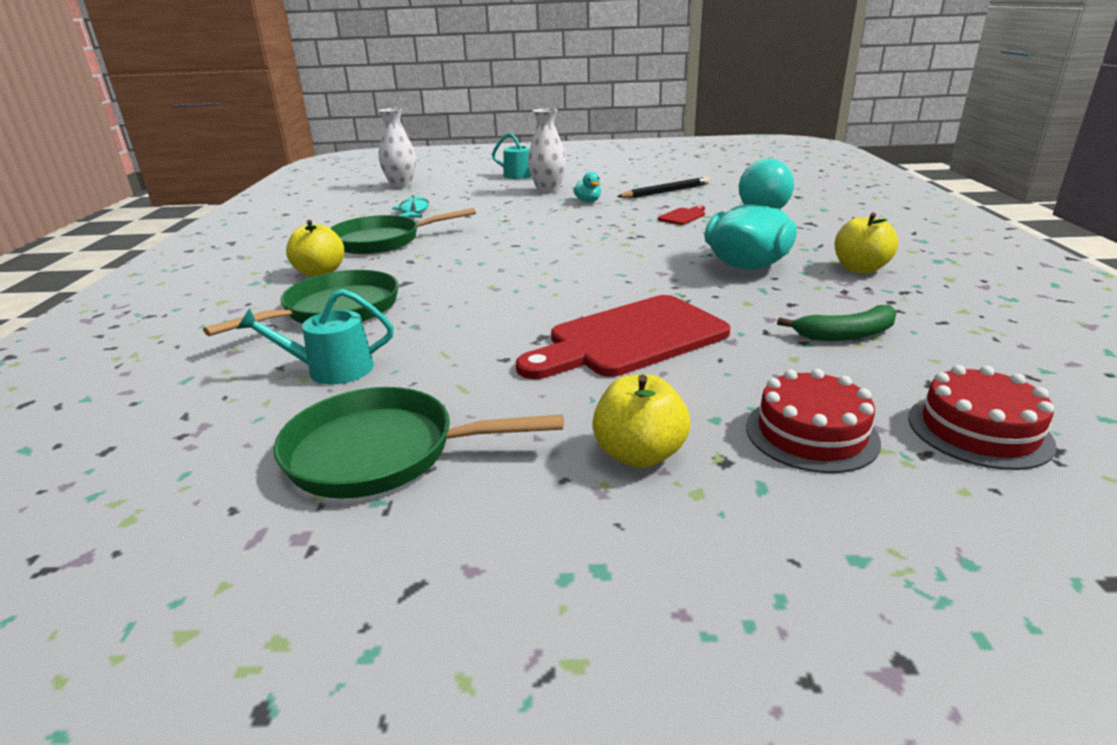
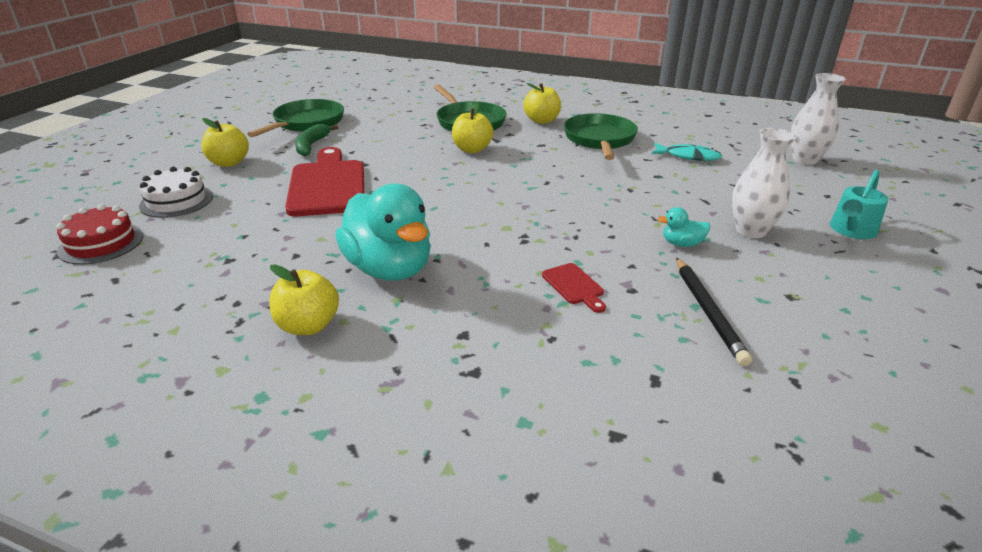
camera: 110 degrees right, 5 degrees up
turquoise watering can [237,289,394,385] -> none
red cake [746,369,881,473] -> white cake [139,167,213,218]
green banana [777,305,896,341] -> green banana moved to [295,124,338,156]
none -> yellow apple [452,103,494,153]

